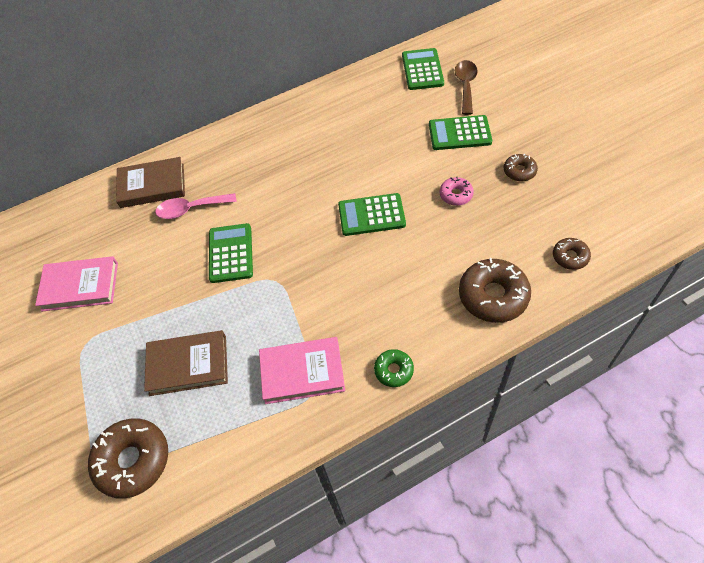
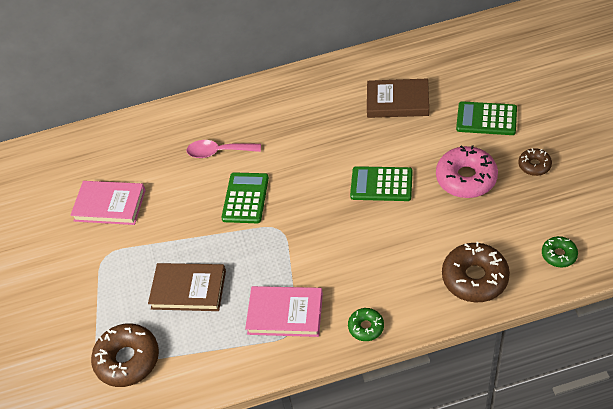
camera: 15 degrees right, 5 degrees down
brown book [116,157,185,208] -> brown book moved to [367,78,429,118]
green calculator [402,48,444,90] -> none
pink donut [440,176,474,206] -> pink donut [436,145,498,198], size x1.87
brown spoon [455,60,478,115] -> none
brown donut [553,238,591,270] -> green donut [542,236,578,267]

